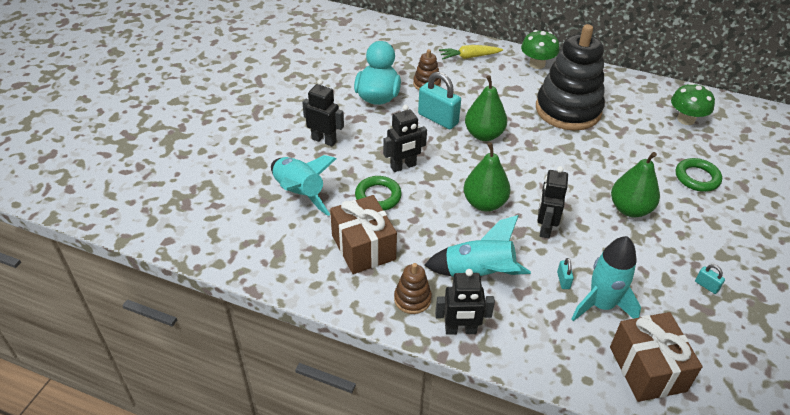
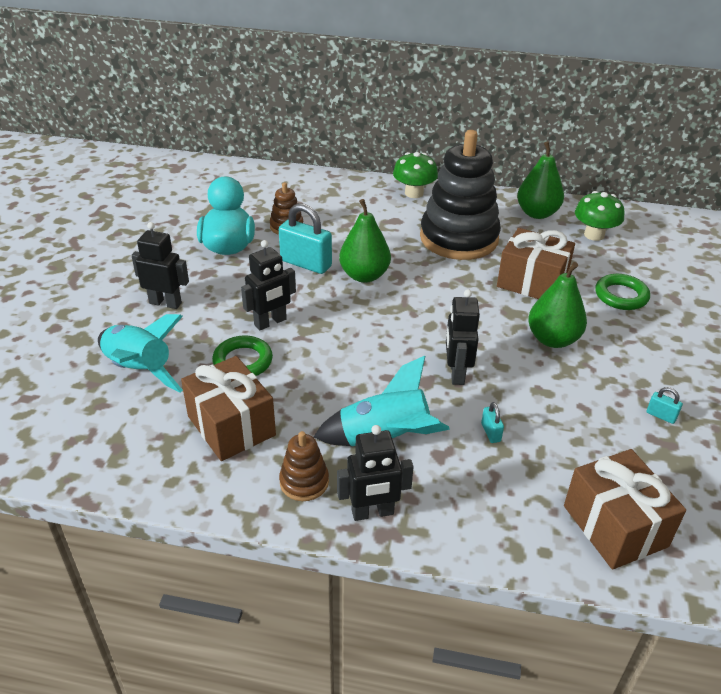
camera: 10 degrees left, 5 degrees down
yellow carrot [439,45,503,60] -> none
green pear [464,142,510,212] -> green pear moved to [517,141,564,219]
turquoise rocket [571,236,641,321] -> none
none -> brown gift [497,228,575,299]

